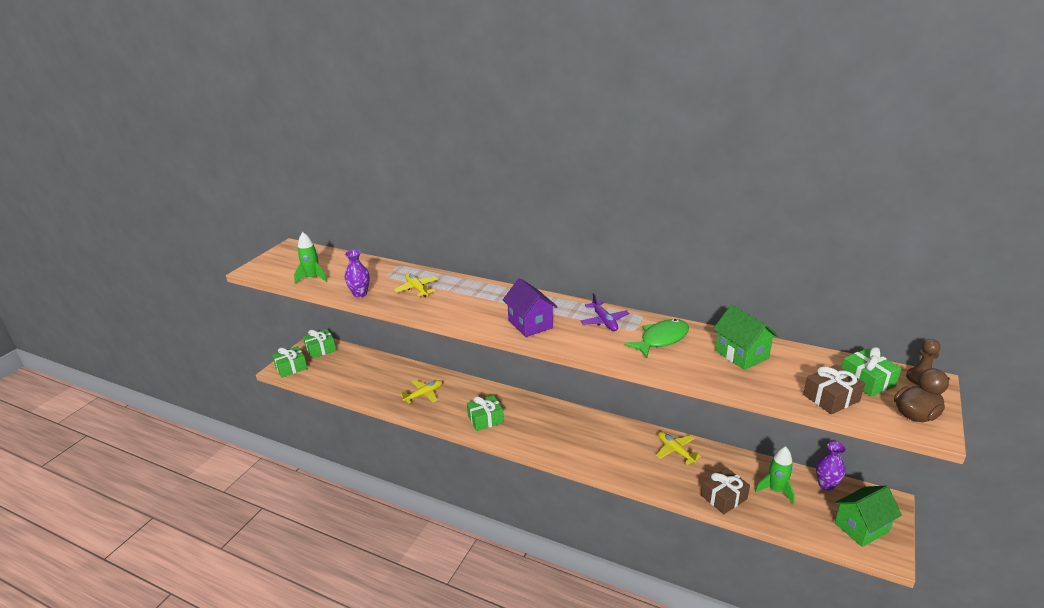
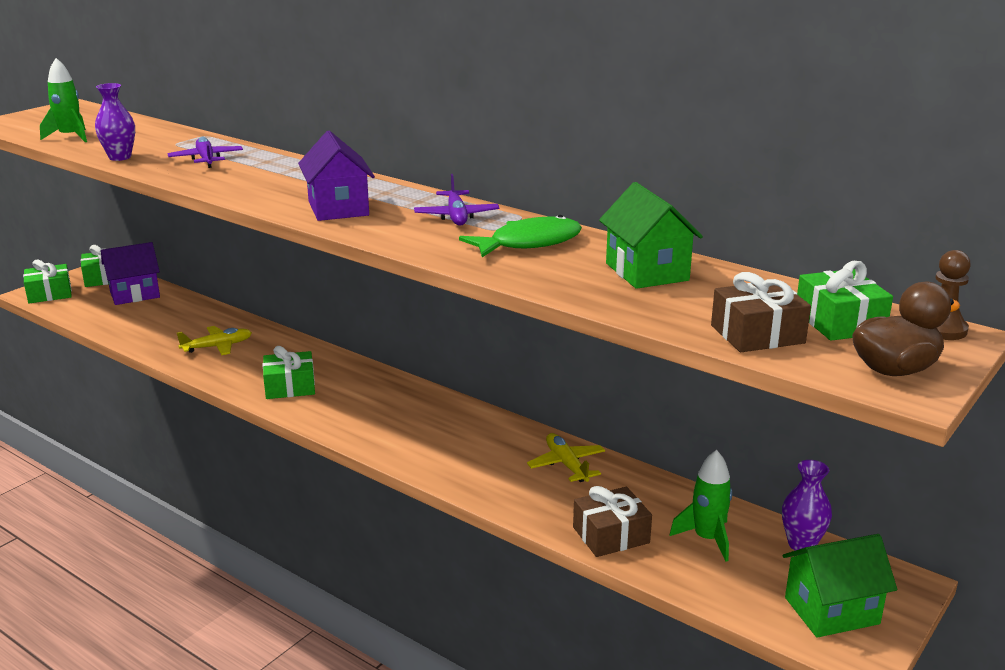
camera: 10 degrees right, 5 degrees down
yellow plane [394,273,438,297] -> purple plane [168,137,243,168]
none -> purple house [101,242,160,305]

